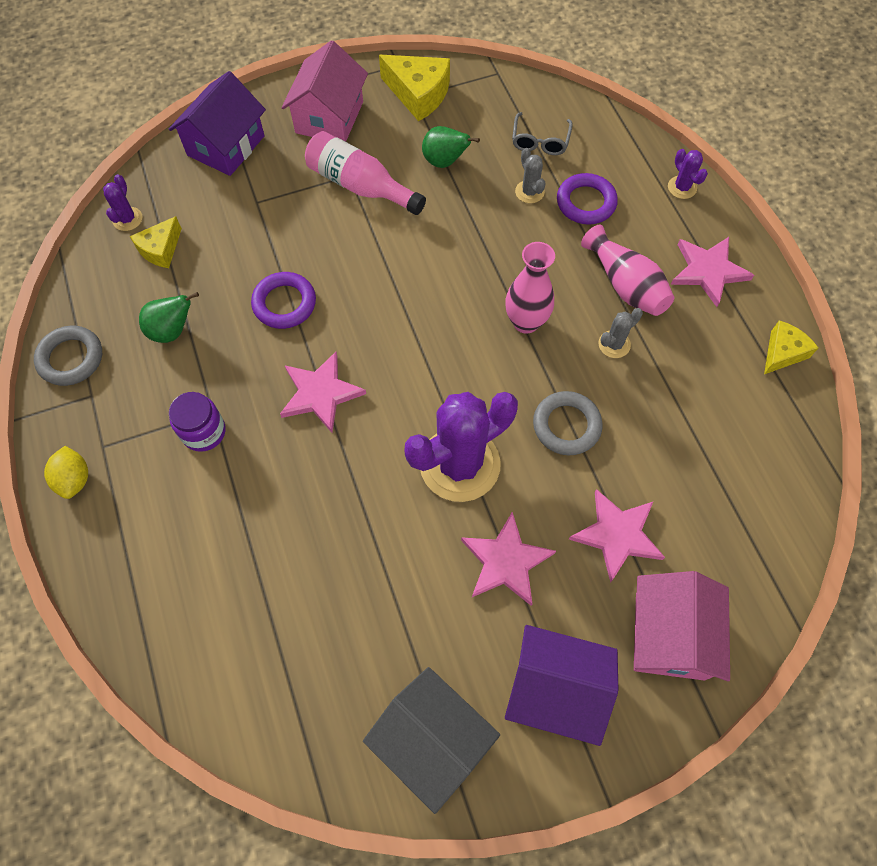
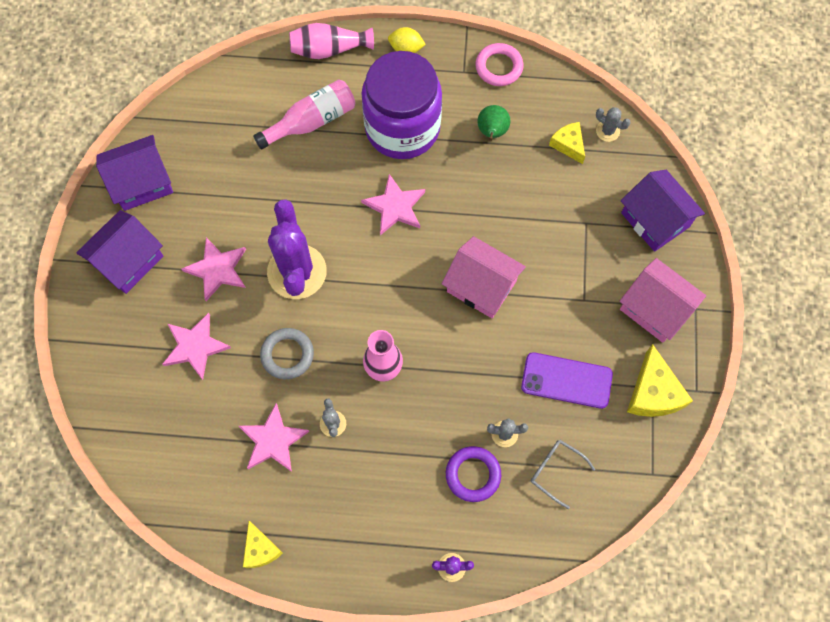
camera: 115 degrees right, 5 degrees up
grey ring [34,326,102,386] -> pink ring [475,43,523,86]
purple cactus [103,174,142,231] -> grey cactus [596,107,631,142]
purple jar [169,392,225,452] -> purple jar [362,51,442,159], size x2.35
purple ring [251,272,316,329] -> none
pink bottle [305,131,426,215] -> pink bottle moved to [253,79,355,150]
grey house [363,667,500,814] -> purple house [96,135,173,211]
yellow cheese [379,55,450,121] -> yellow cheese turned 60 degrees counterclockwise [627,344,693,417]
green pear [422,126,480,168] -> purple phone [521,352,613,409]
pink vase [581,225,674,316] -> pink vase moved to [289,23,374,59]
pink house [634,571,730,681] -> pink house moved to [442,236,526,318]
pink star [671,237,754,307] -> pink star moved to [239,403,309,472]

